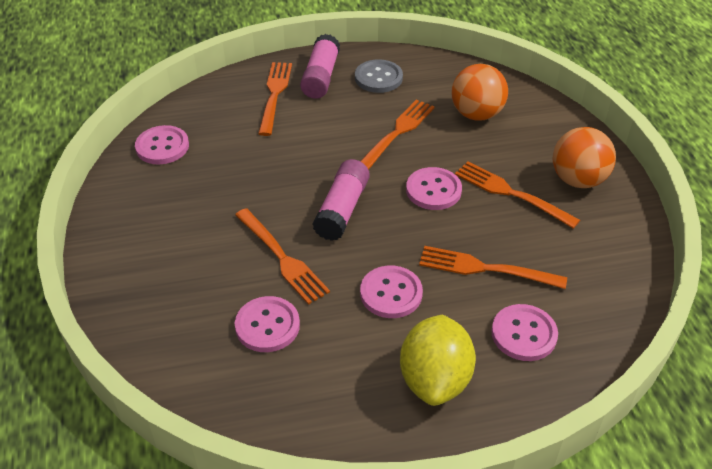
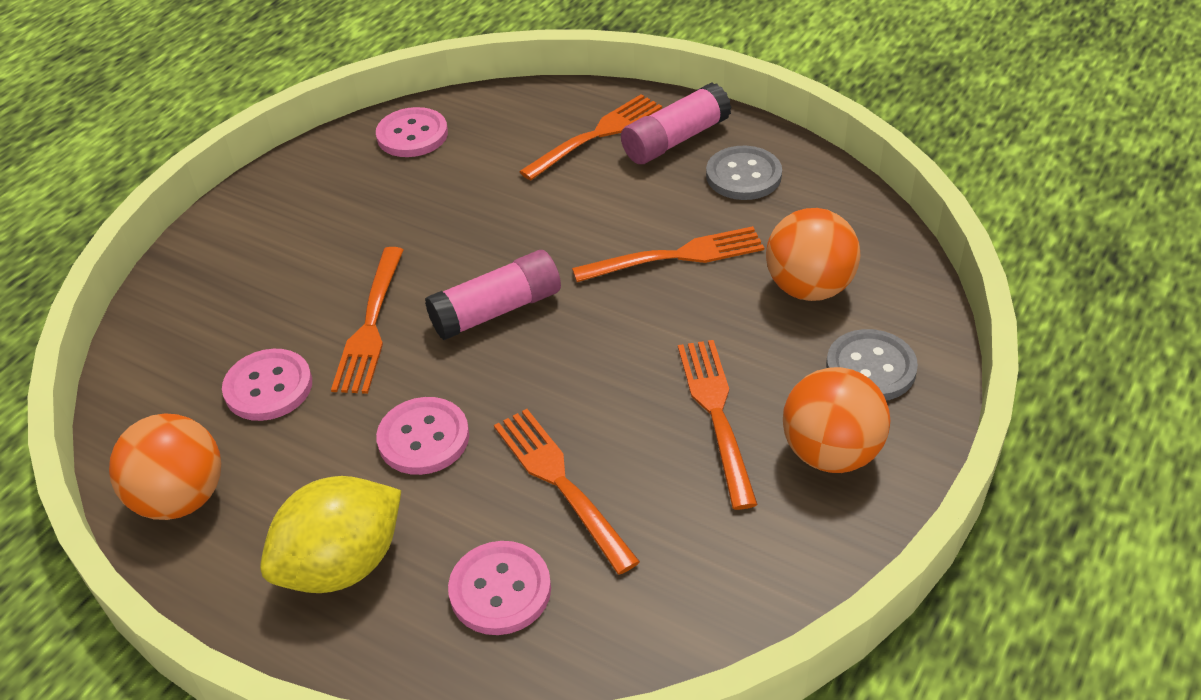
camera: 45 degrees right, 0 degrees up
pink button [406,167,462,210] -> none
none -> orange ball [109,413,221,520]
none -> grey button [826,329,918,401]

